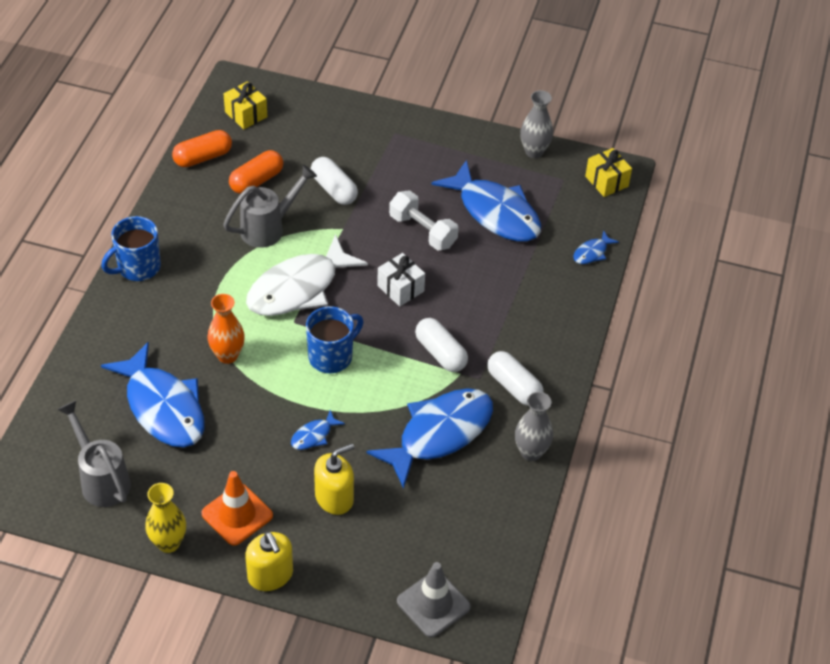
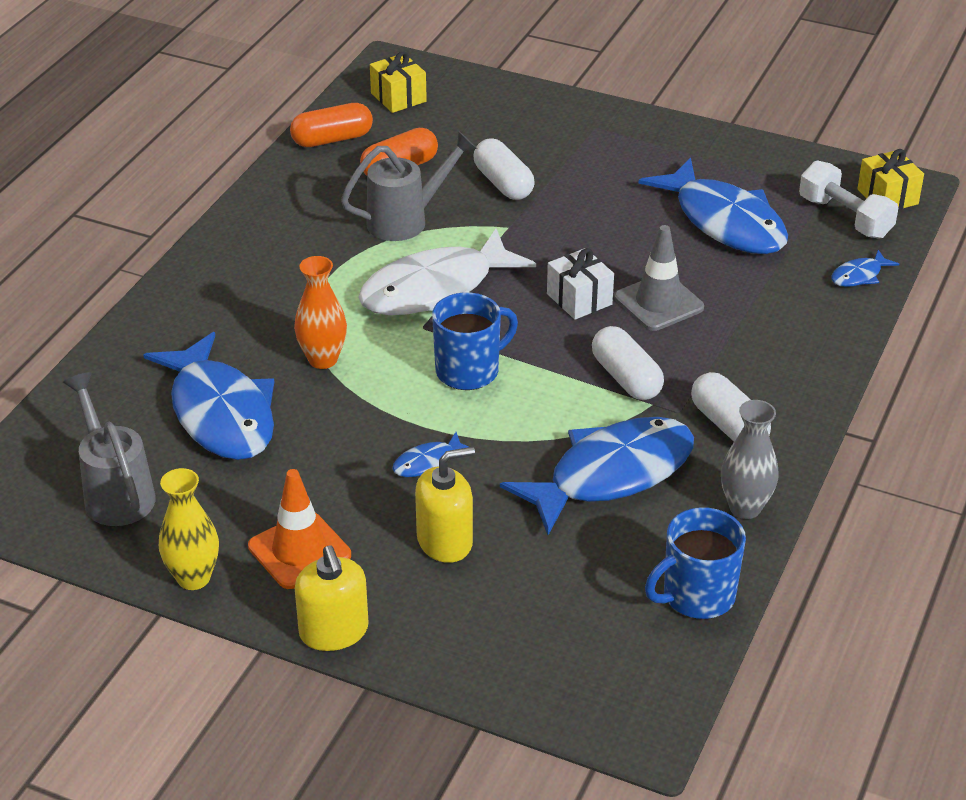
camera: 10 degrees right, 10 degrees down
blue mug [101,216,161,281] -> blue mug moved to [645,507,746,619]
white dumbbell [389,191,459,250] -> white dumbbell moved to [799,161,898,239]
grey traffic cone [397,562,471,638] -> grey traffic cone moved to [614,225,704,331]
grey vase [520,90,553,158] -> none

